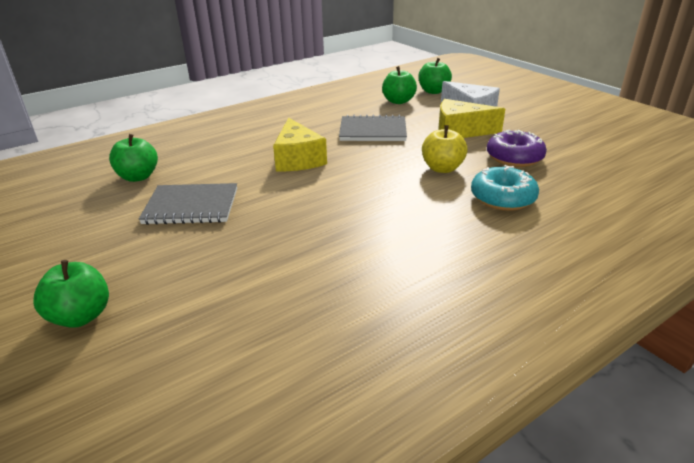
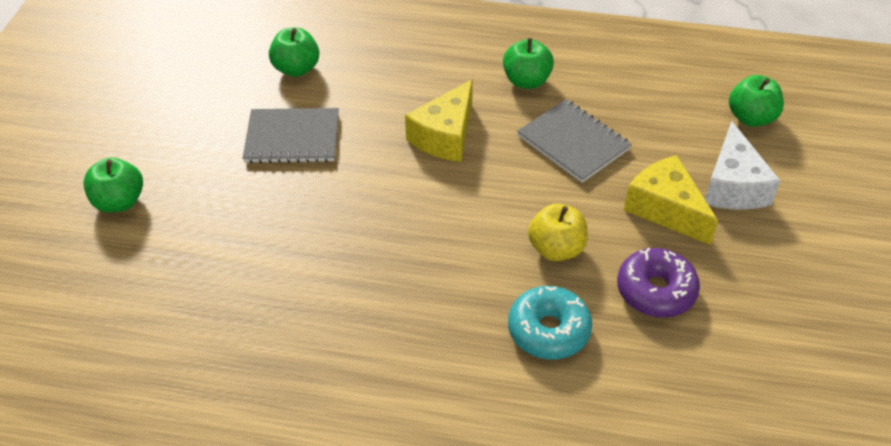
camera: 45 degrees right, 15 degrees up
grey notebook [139,183,237,225] -> grey notebook turned 45 degrees counterclockwise [243,108,339,164]
green apple [382,66,417,104] -> green apple moved to [503,38,554,89]

